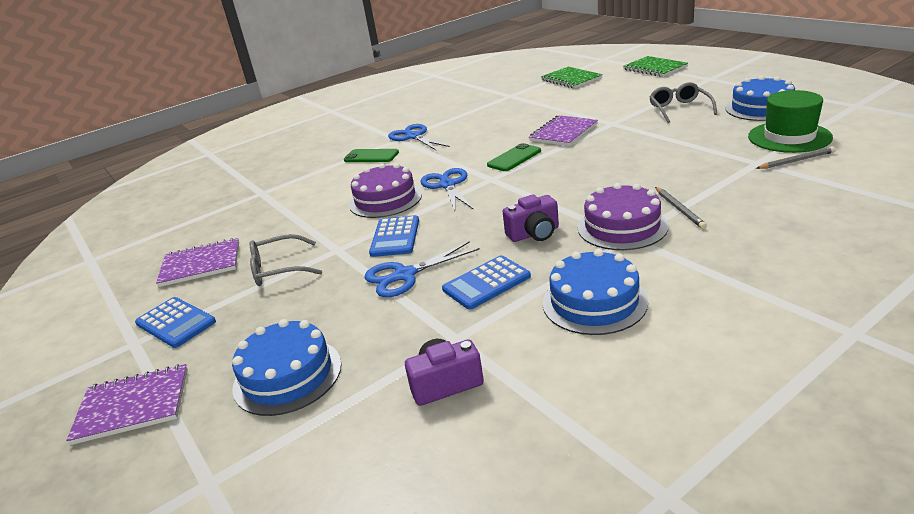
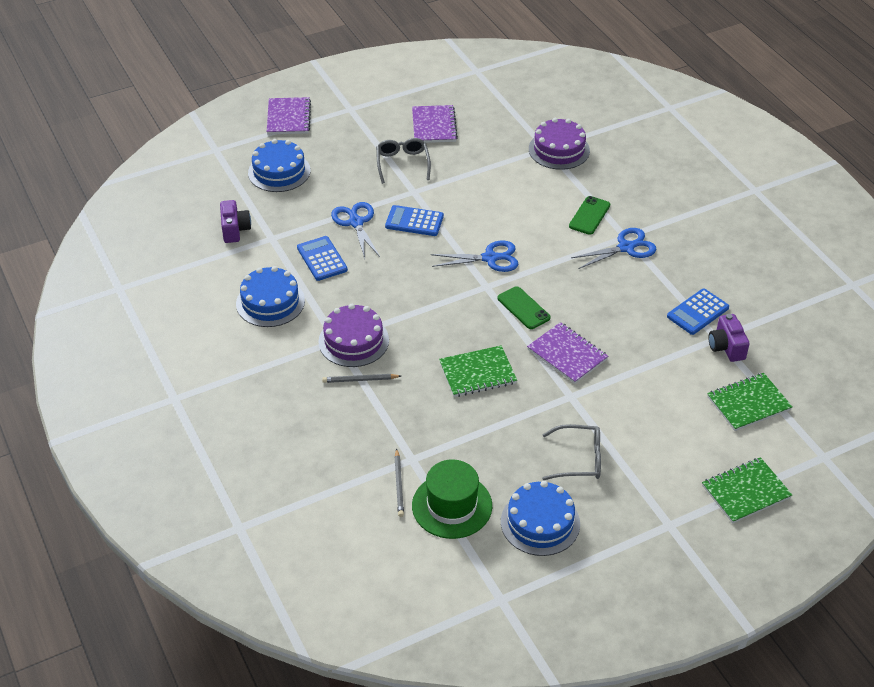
camera: 95 degrees right, 15 degrees up
blue calculator [135,297,216,348] -> blue calculator moved to [667,289,729,335]
purple cake [349,163,422,218] -> purple cake moved to [529,118,590,170]
purple camera [502,194,559,242] -> purple camera moved to [708,314,750,362]
none -> green notebook [439,345,517,397]

